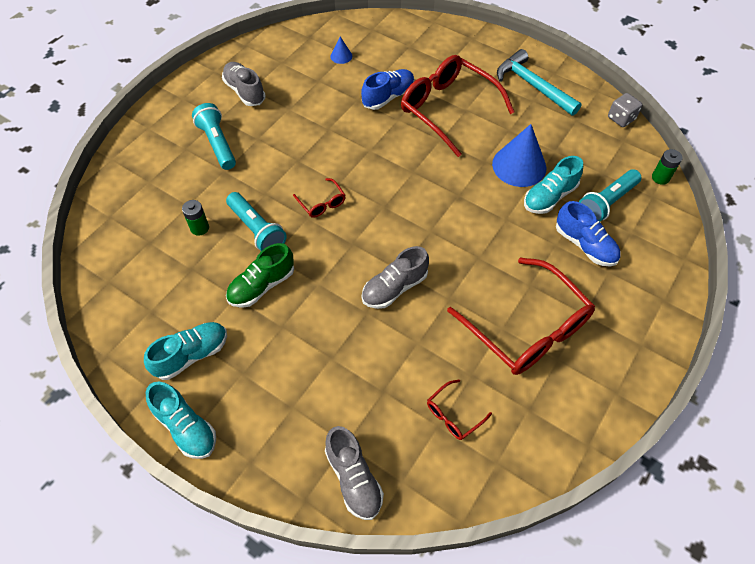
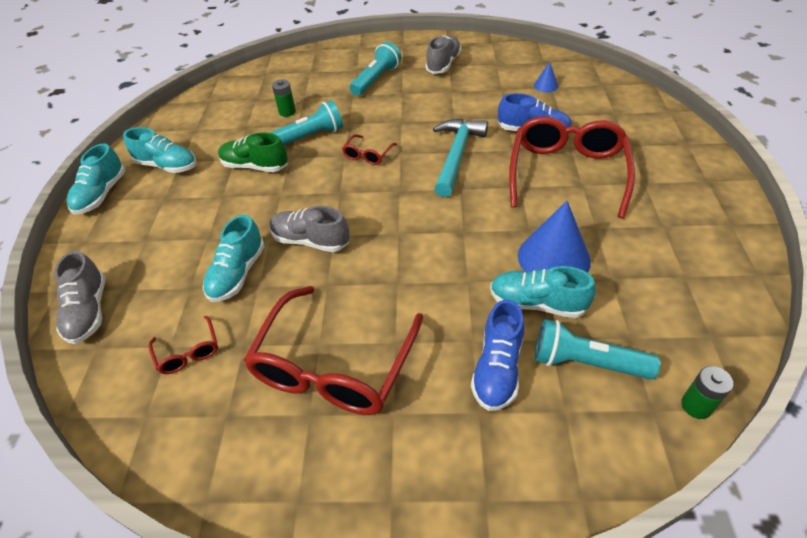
camera: 60 degrees right, 10 degrees down
turquoise flashlight [226,192,287,251] -> turquoise flashlight turned 135 degrees counterclockwise [270,100,343,145]
grey shoe [325,426,384,520] -> grey shoe turned 45 degrees counterclockwise [54,251,105,344]
red glasses [427,380,492,440] -> red glasses turned 135 degrees counterclockwise [149,315,218,374]
turquoise hammer [497,49,582,116] -> turquoise hammer moved to [433,119,488,197]
grey dice [608,93,643,127] -> none
none -> turquoise shoe [203,215,265,302]

